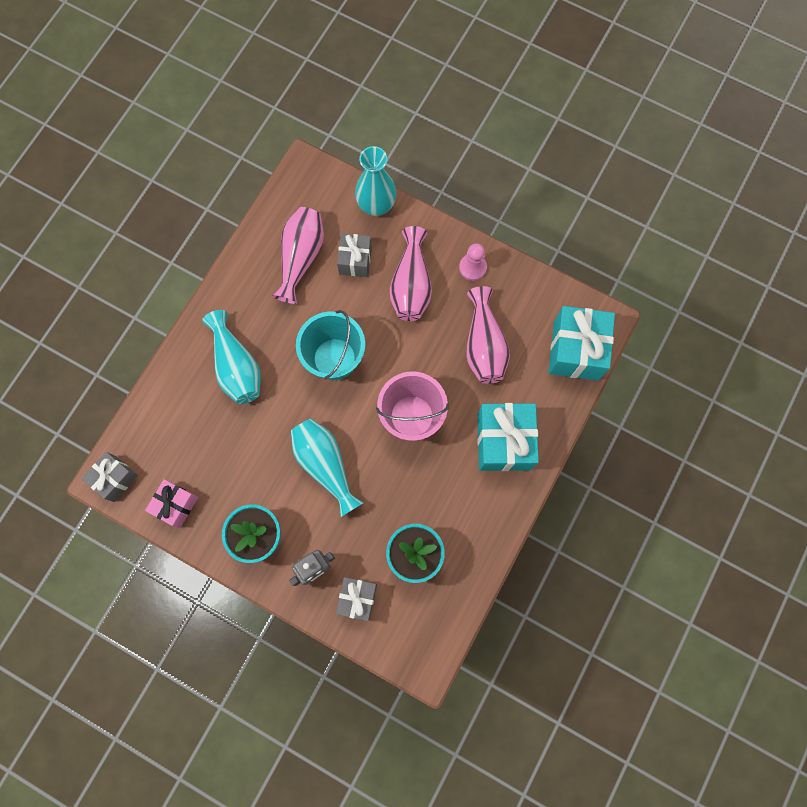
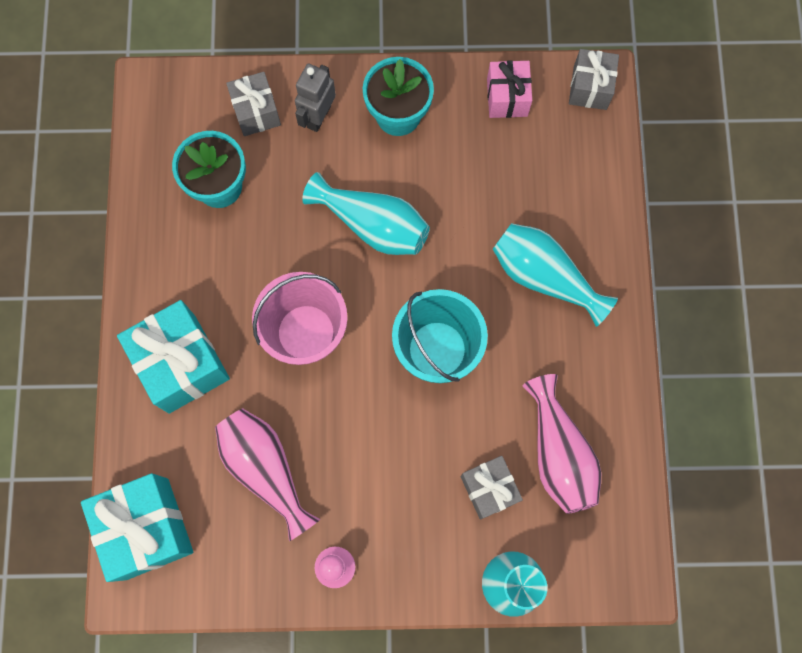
camera: 150 degrees right, 0 degrees up
pink vase [390,226,432,321] -> none

